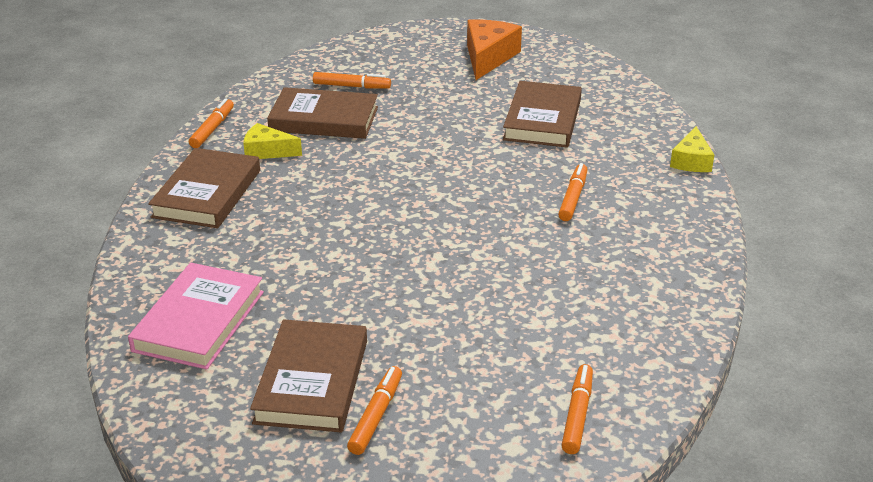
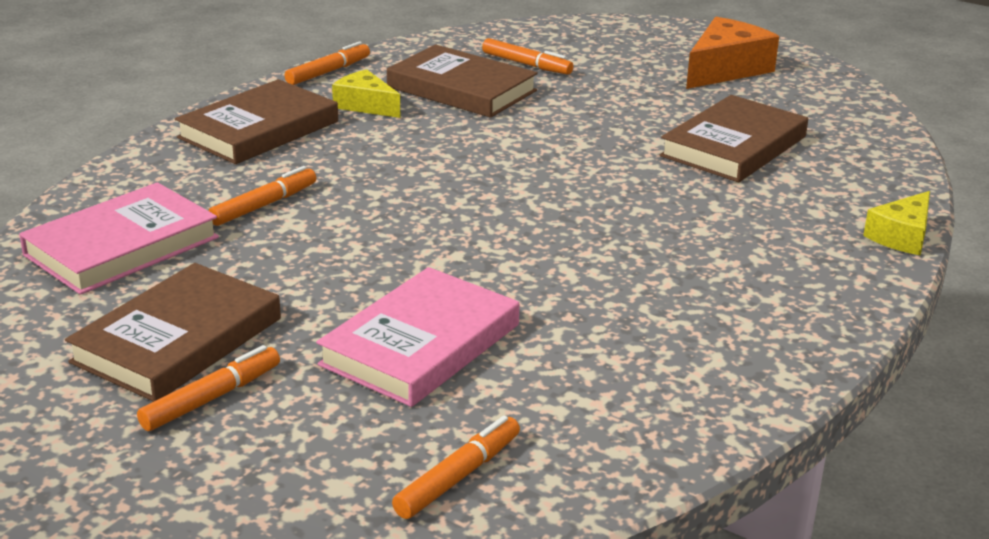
camera: 25 degrees right, 5 degrees down
orange marker [558,163,588,221] -> orange marker moved to [208,166,316,226]
none -> pink book [316,267,520,407]

